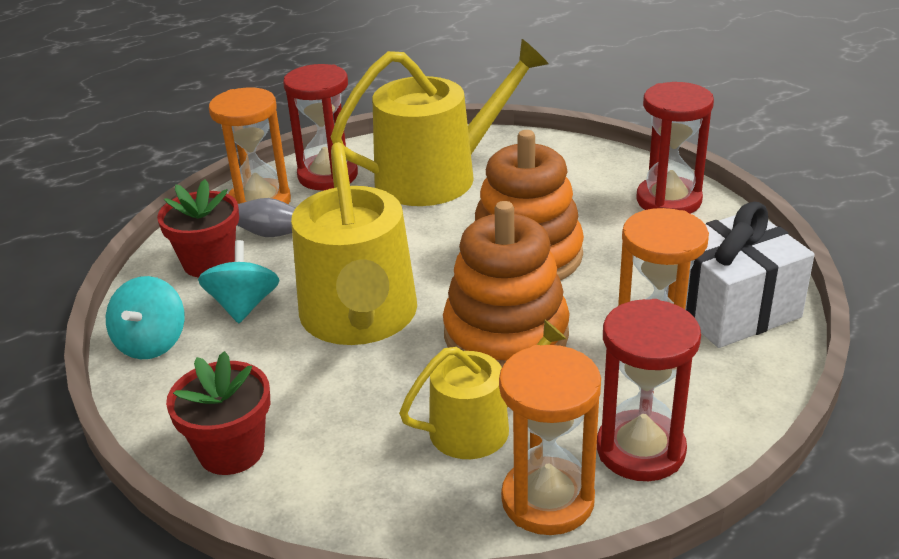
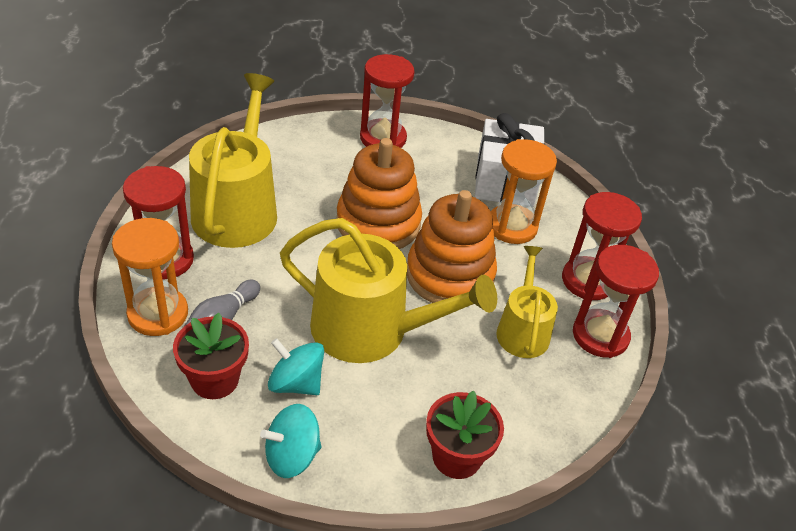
camera: 65 degrees left, 10 degrees up
turquoise spinning top [106,276,185,359] -> turquoise spinning top turned 120 degrees clockwise [260,404,321,478]
orange hourglass [499,345,601,535] -> red hourglass [573,245,659,358]

